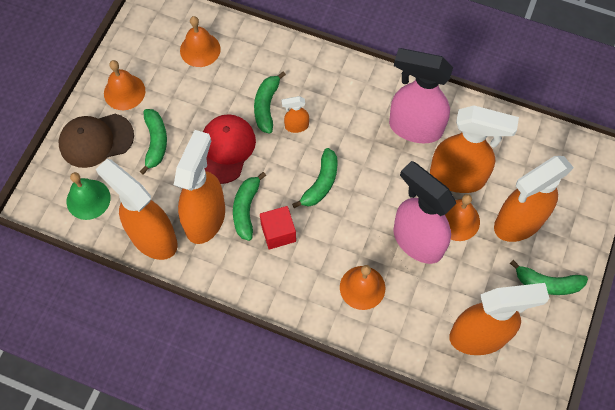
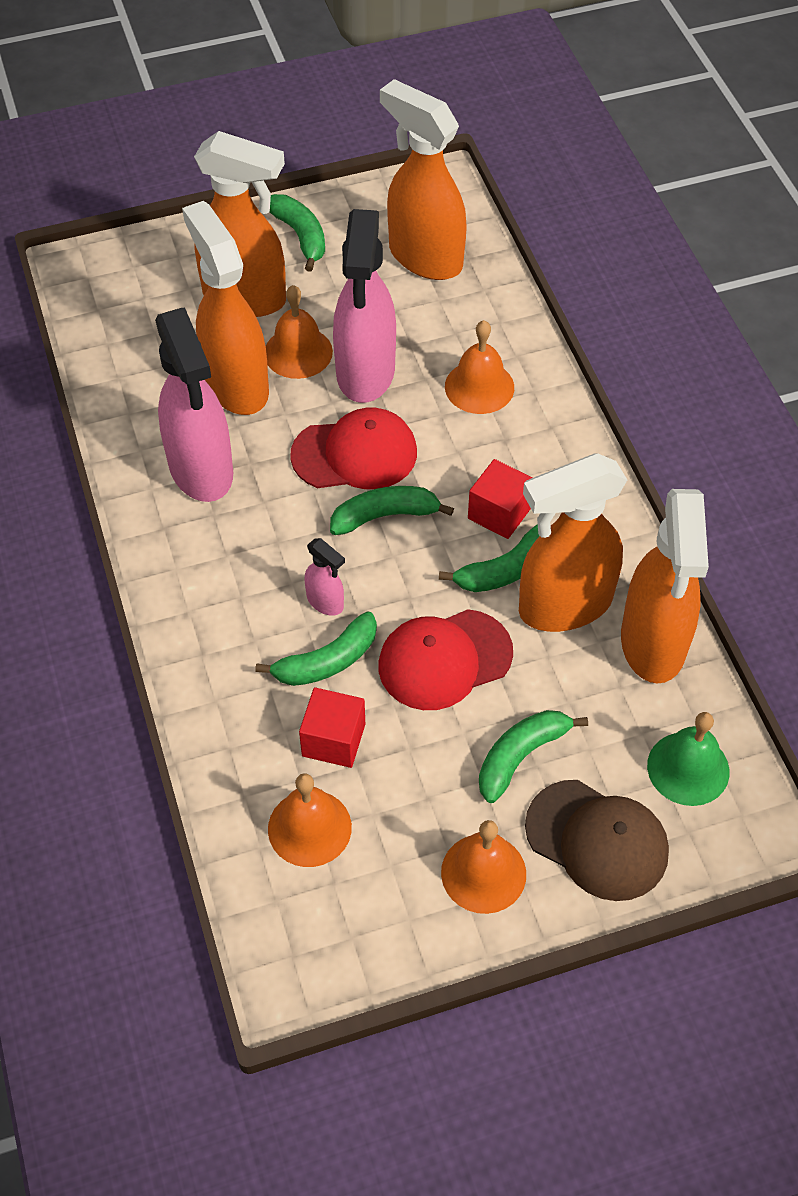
camera: 130 degrees left, 10 degrees down
orange spray bottle [282,96,309,133] -> pink spray bottle [305,538,345,616]
none -> red cap [290,407,417,489]
none -> red cube [299,687,365,768]

